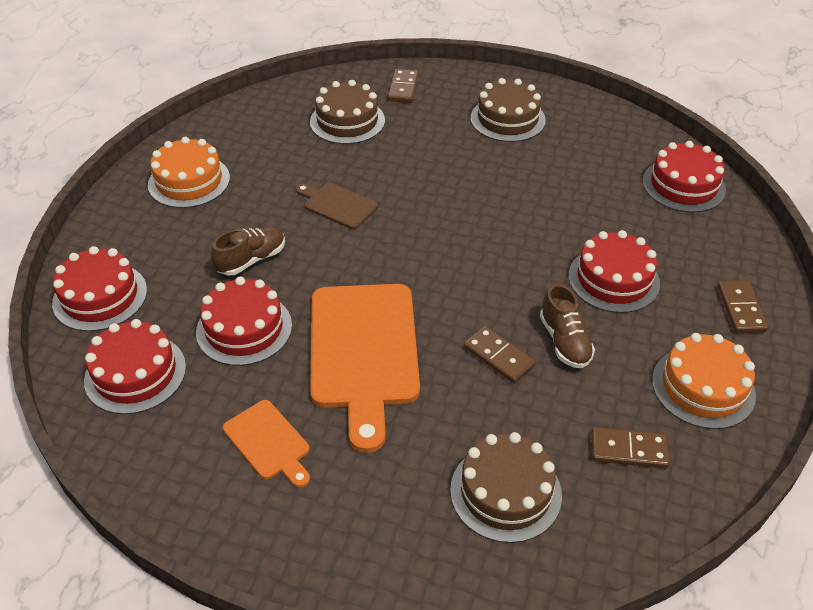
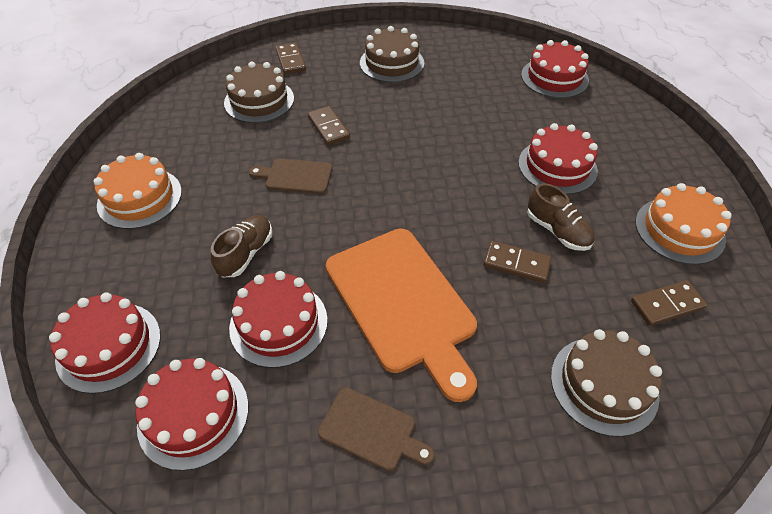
camera: 25 degrees left, 5 degrees up
orange cutting board [223,400,310,488] -> brown cutting board [318,387,435,471]
brown domino [717,281,768,333] -> brown domino moved to [308,106,350,145]

